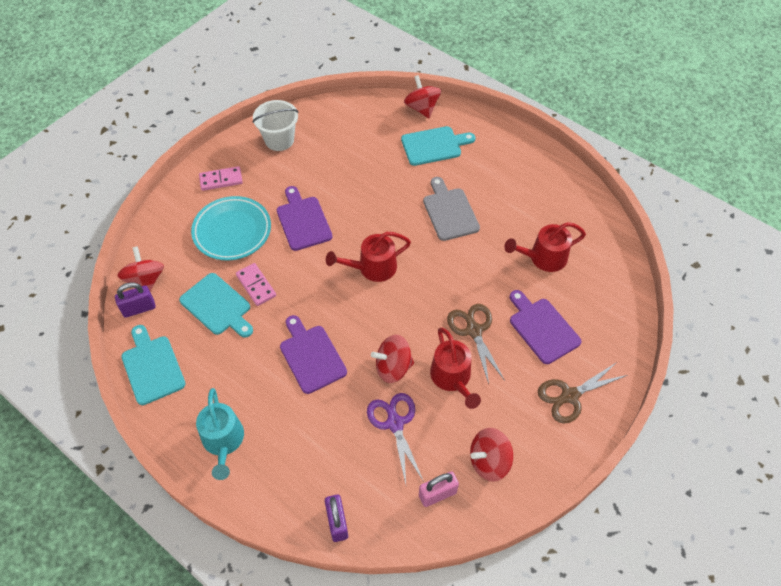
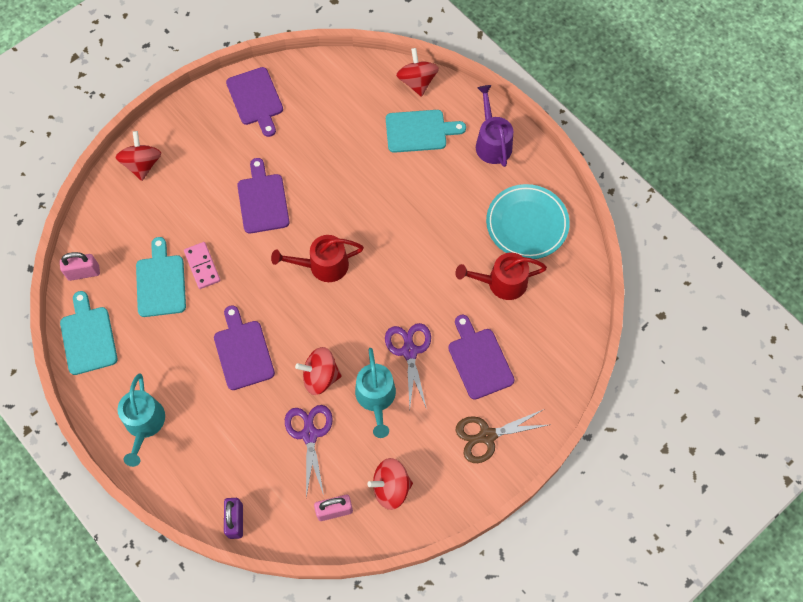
camera: 10 degrees right, 10 degrees up
purple padlock [115,282,156,318] -> pink padlock [60,252,100,281]
red spinning top [117,246,164,291] -> red spinning top moved to [115,131,161,181]
turquoise cutting board [179,273,253,338] -> turquoise cutting board turned 150 degrees counterclockwise [136,237,186,317]
turquoise plate [191,196,271,261] -> turquoise plate moved to [486,184,570,259]
pink domino [199,166,243,191] -> none
white bucket [252,100,299,151] -> purple cutting board [226,67,283,137]
grey cutting board [423,177,480,241] -> none
red watering can [430,328,481,409] -> turquoise watering can [355,348,396,438]
brown scissors [447,304,505,384] -> purple scissors [385,323,431,409]
none -> purple watering can [476,85,513,167]

